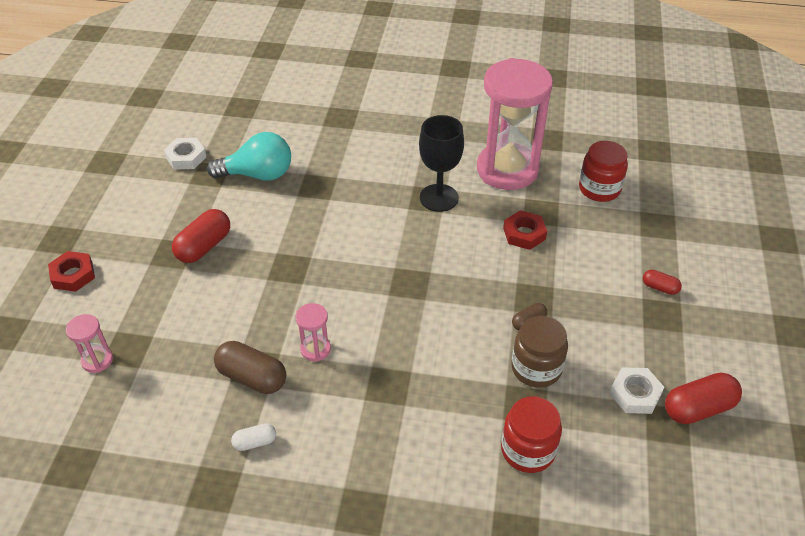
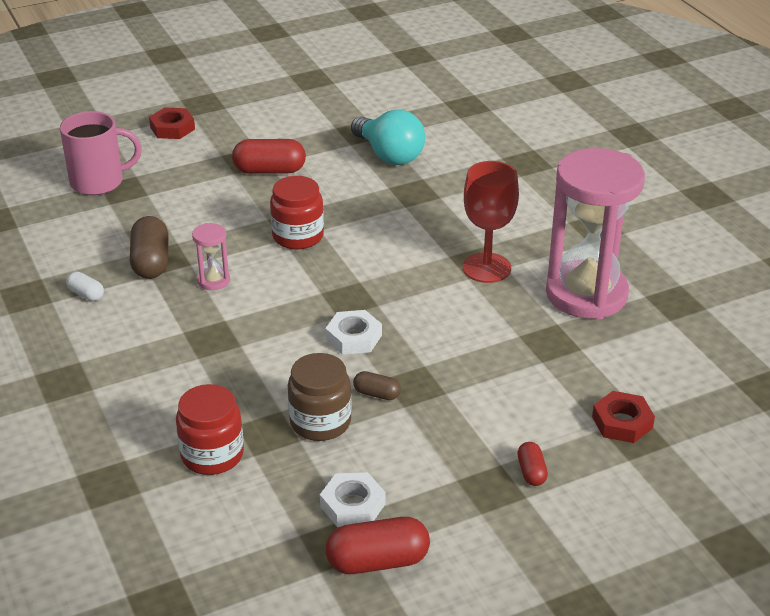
camera: 55 degrees right, 10 degrees down
pink hourglass [66,314,113,373] -> pink mug [60,111,142,195]
white nut [164,138,206,170] -> white nut moved to [325,310,382,355]
black goblet [419,115,464,212] -> red goblet [463,161,519,283]
red nut [503,210,547,250] -> red nut moved to [592,391,655,443]
red jar [579,141,628,202] -> red jar moved to [270,176,324,249]
red capsule [665,373,742,424] -> red capsule turned 45 degrees counterclockwise [326,517,430,574]

